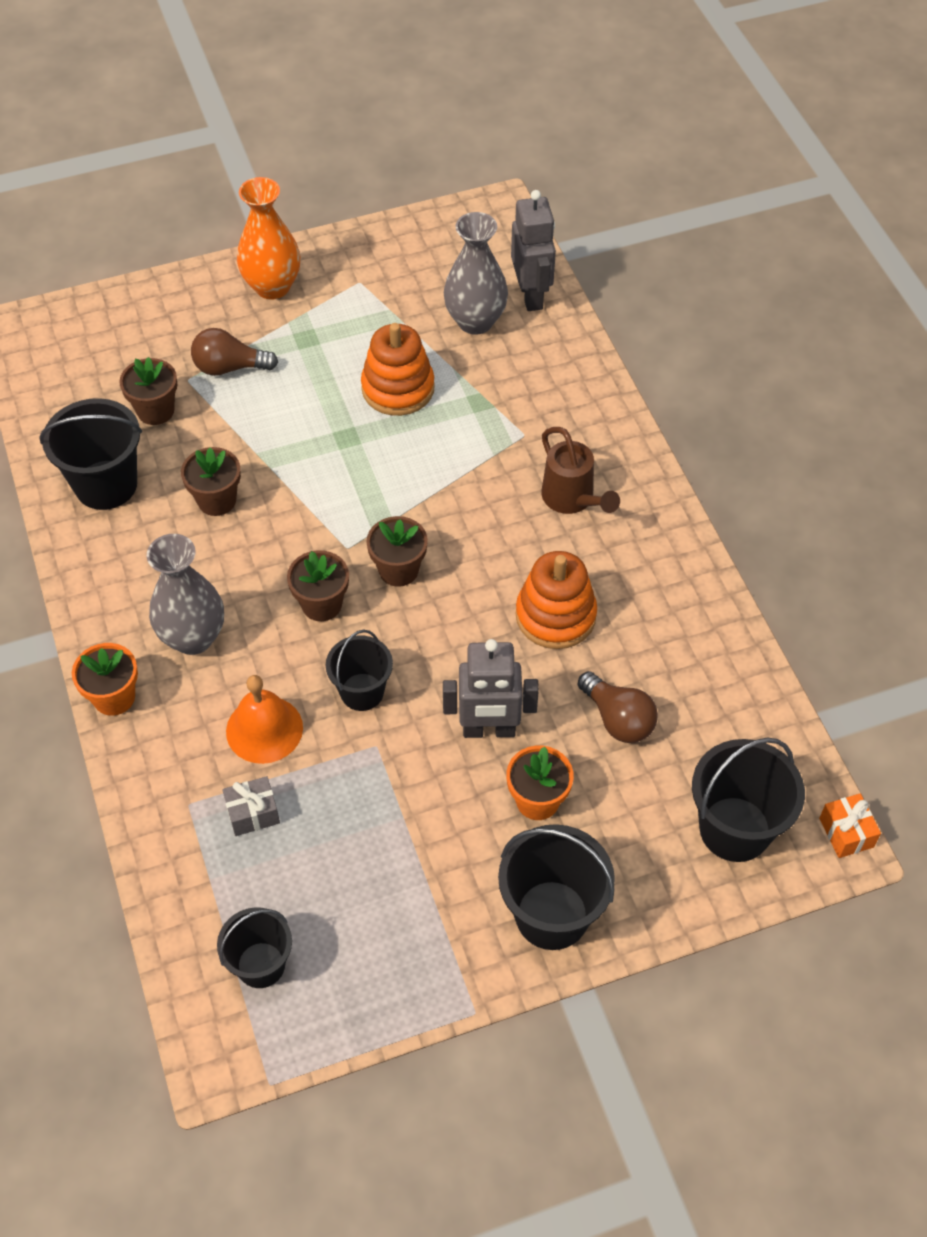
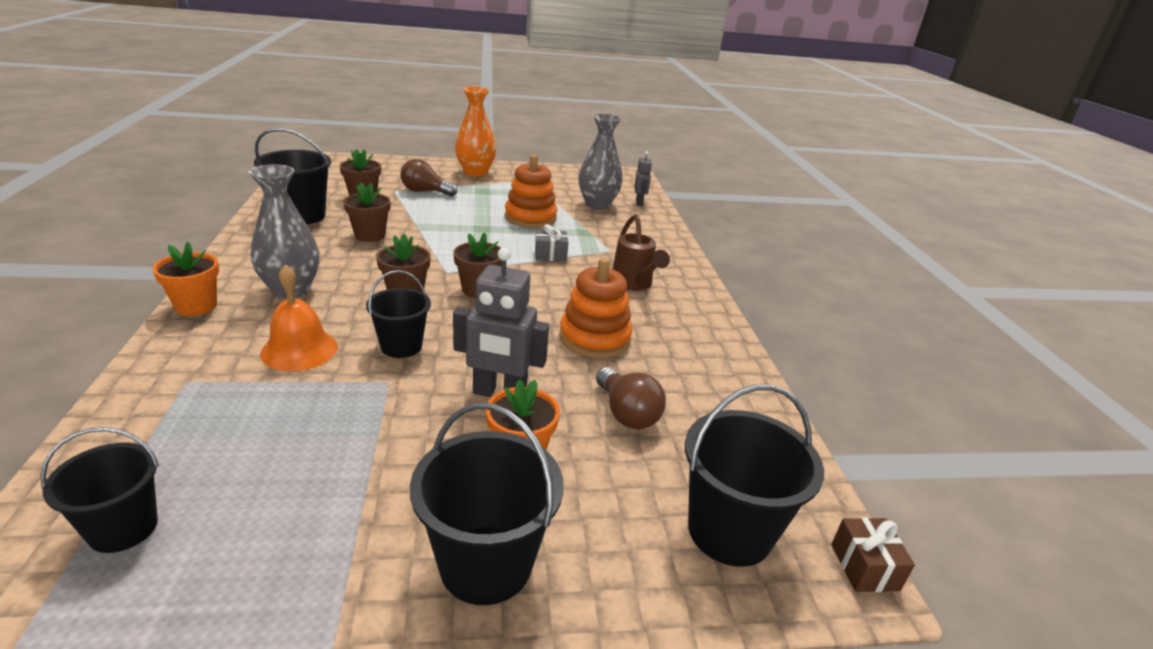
camera: 10 degrees right, 25 degrees down
grey gift [222,776,280,836] -> grey gift moved to [535,224,568,262]
grey robot [511,190,556,311] -> grey robot [634,151,652,206], size x0.57
orange gift [819,793,881,858] -> brown gift [831,517,915,592]

